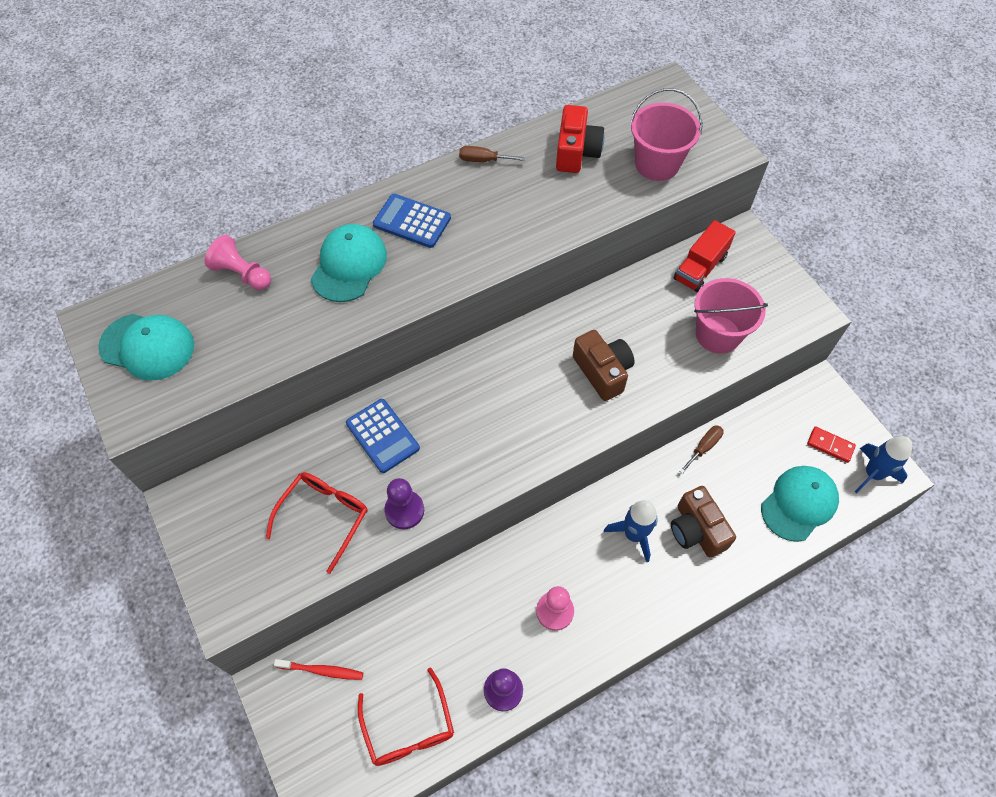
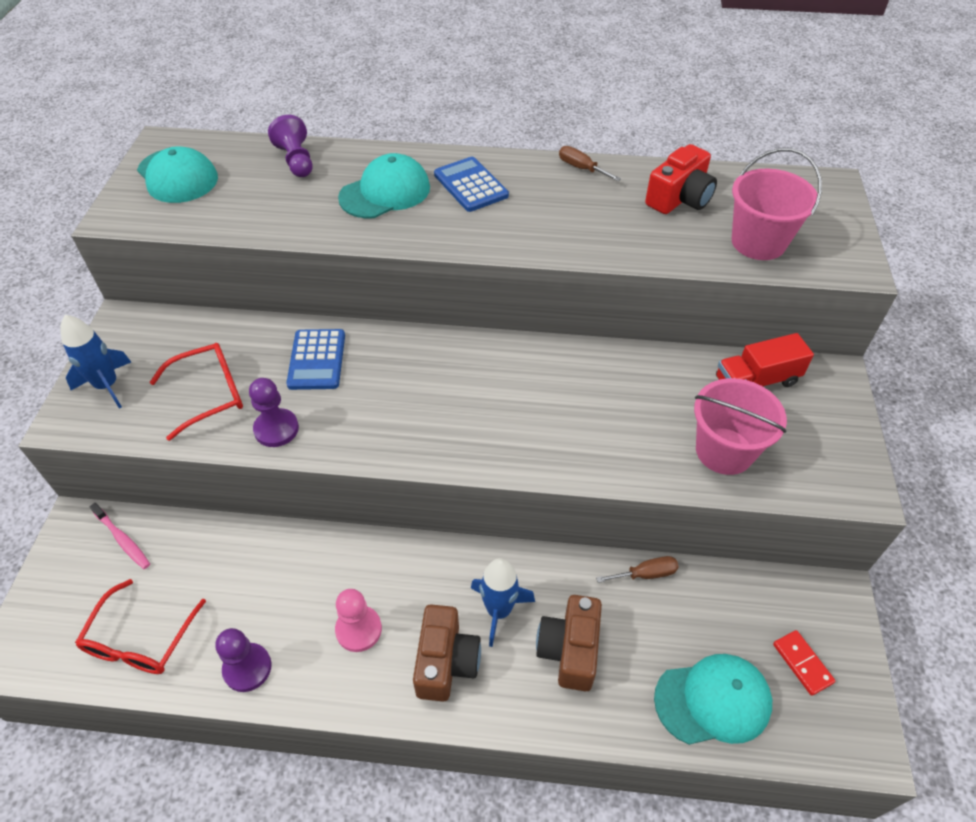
camera: 35 degrees right, 10 degrees down
pink pawn [204,235,271,290] -> purple pawn [268,115,312,177]
red toothbrush [274,659,363,680] -> pink toothbrush [90,503,150,569]
brown camera [573,330,635,401] -> brown camera moved to [413,604,481,701]
blue rocket [854,436,912,493] -> blue rocket moved to [61,315,131,409]

